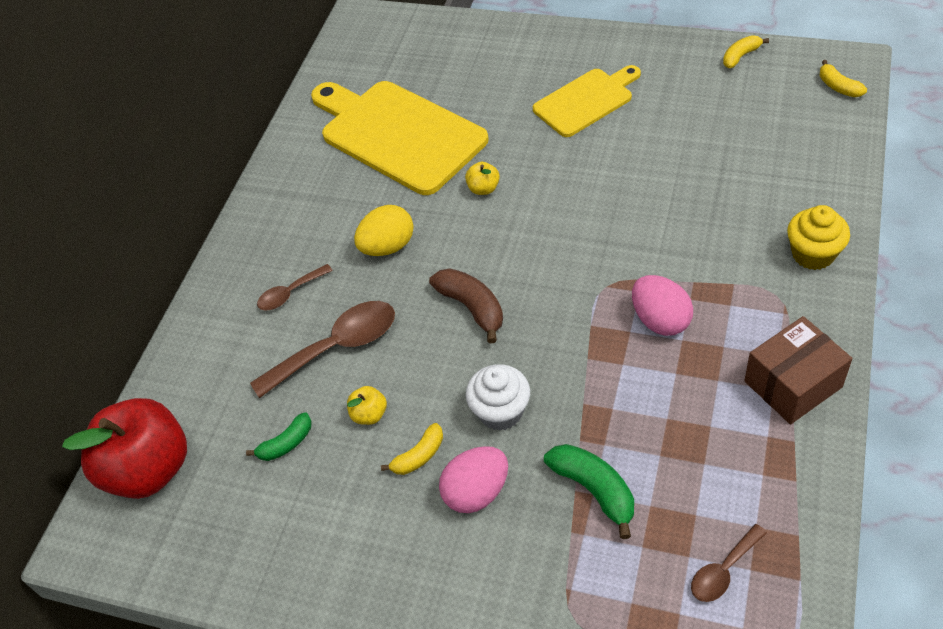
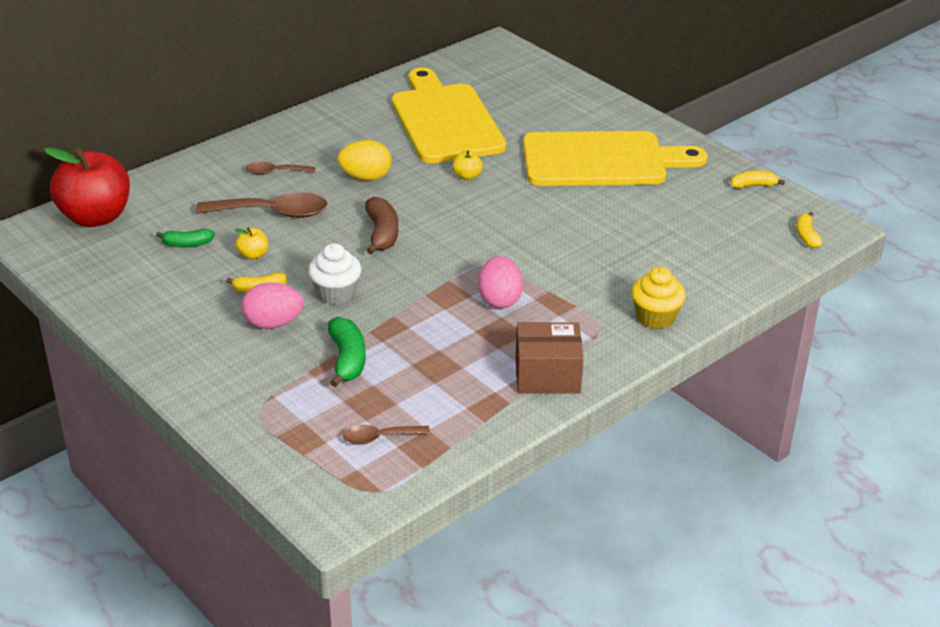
camera: 25 degrees right, 15 degrees down
yellow cutting board [533,65,641,137] -> yellow cutting board [523,131,707,186], size x1.70

